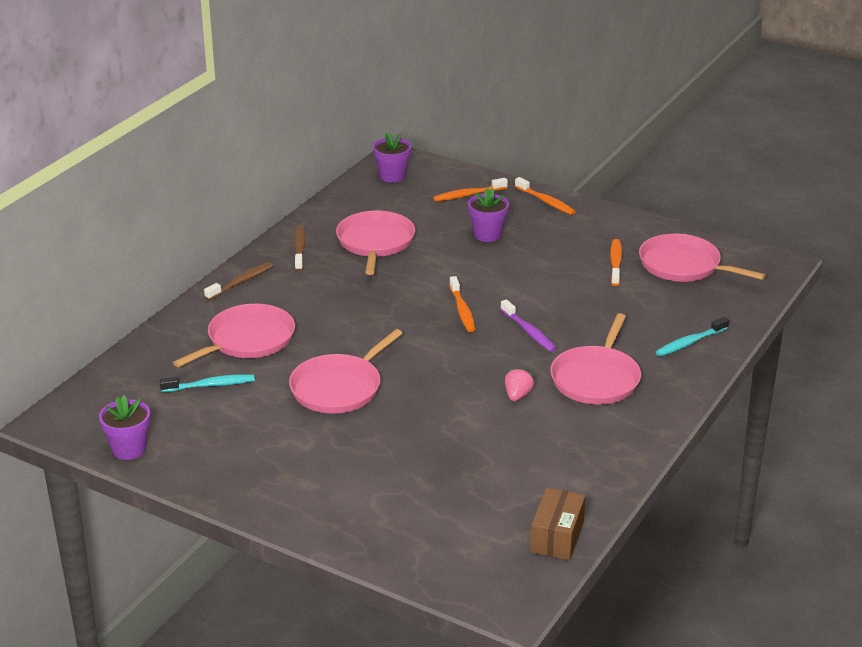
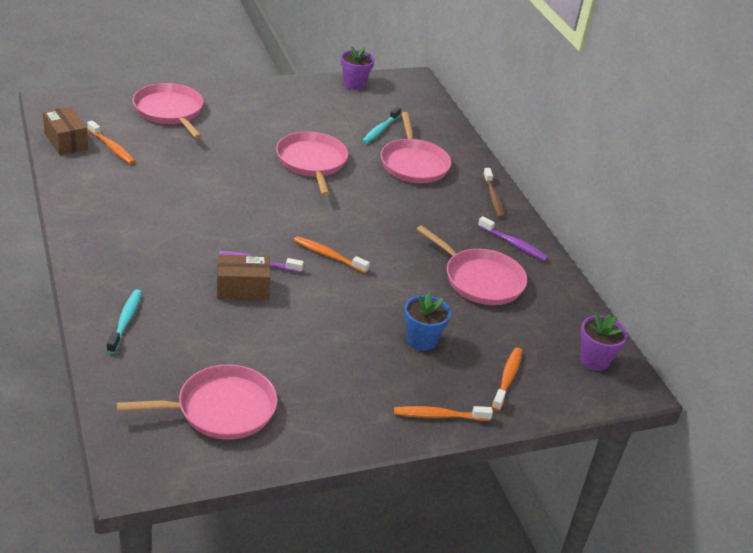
camera: 125 degrees right, 5 degrees up
brown toothbrush [294,225,306,271] -> purple toothbrush [478,216,548,261]
purple flower pot [468,188,509,242] -> blue flower pot [404,293,451,351]
pink strawberry [505,367,534,401] -> none
pink pan [550,313,641,405] -> pink pan moved to [133,83,203,138]
orange toothbrush [610,239,622,286] -> orange toothbrush moved to [87,120,135,164]
none -> brown box [217,255,270,300]

